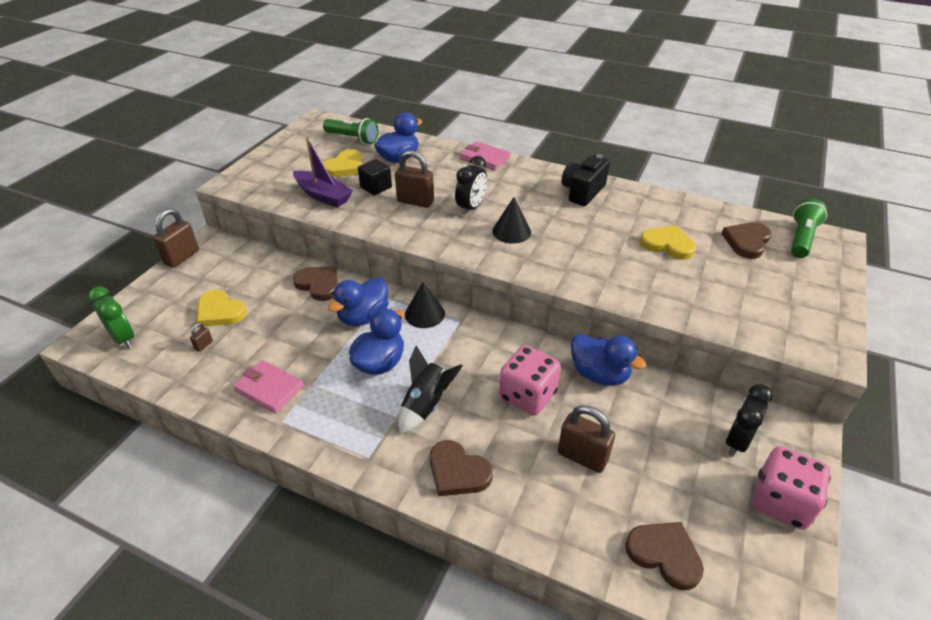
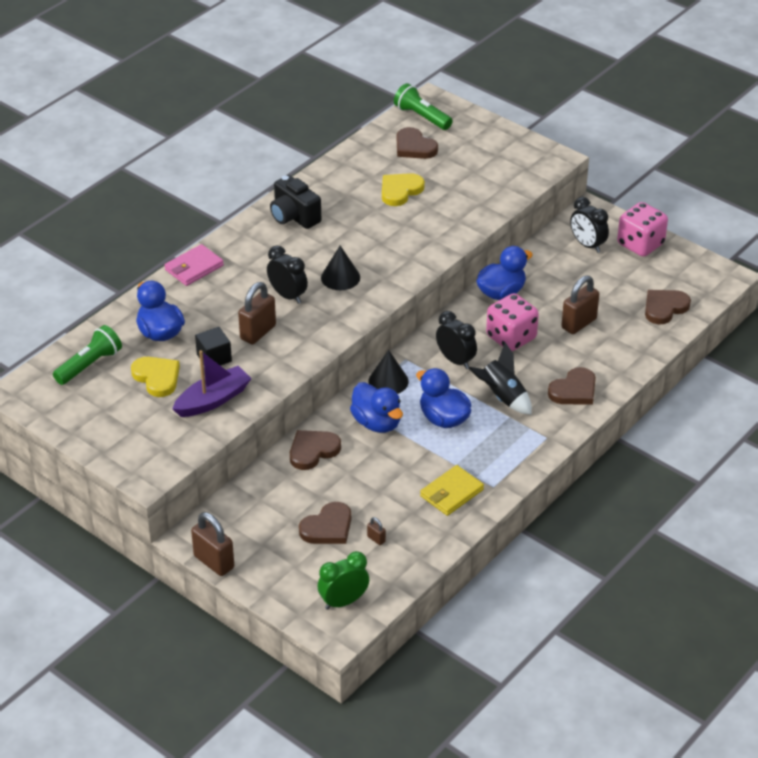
camera: 75 degrees left, 0 degrees up
yellow heart [197,290,247,327] -> brown heart [299,502,351,544]
pink wallet [233,360,304,413] -> yellow wallet [420,465,484,516]
none -> black clock [436,311,477,369]

